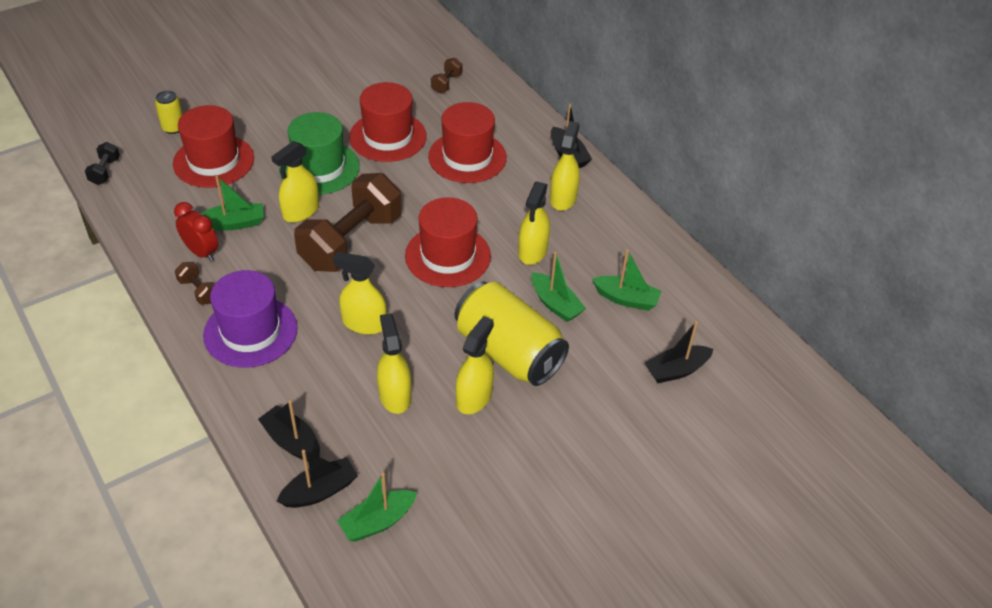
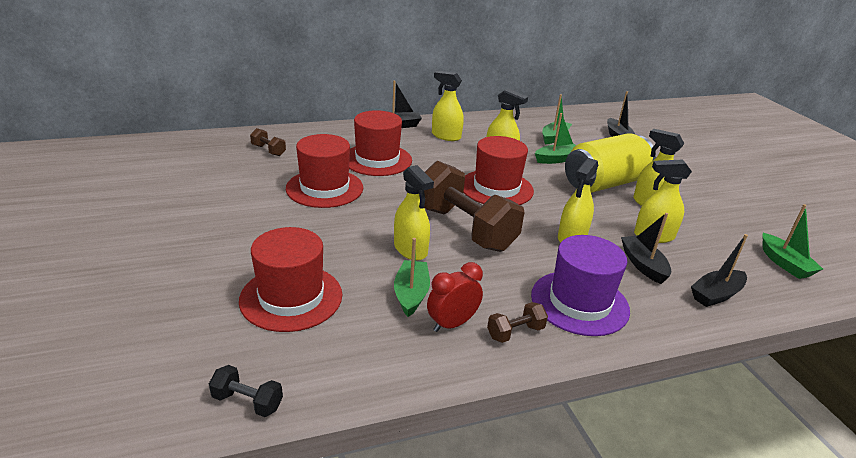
camera: 75 degrees left, 15 degrees down
yellow can [155,90,183,134] -> none
black boat [277,450,358,508] -> black boat moved to [621,213,671,284]
green hat [279,112,360,195] -> none

